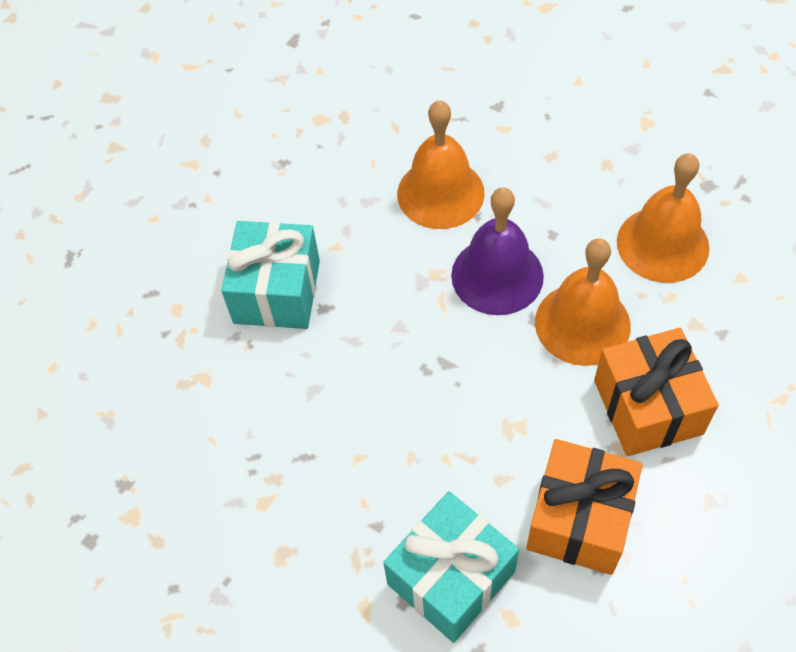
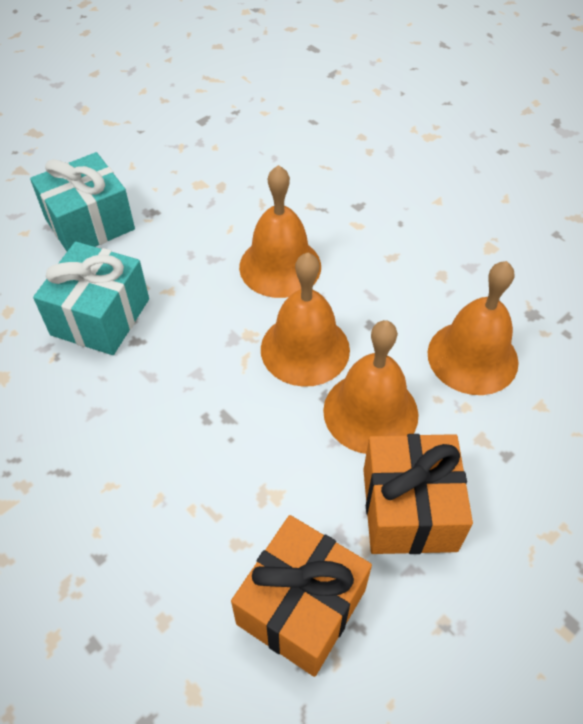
camera: 10 degrees right, 5 degrees down
turquoise gift [383,491,519,643] -> turquoise gift moved to [30,152,135,251]
purple bell [451,187,544,315] -> orange bell [261,252,350,387]

